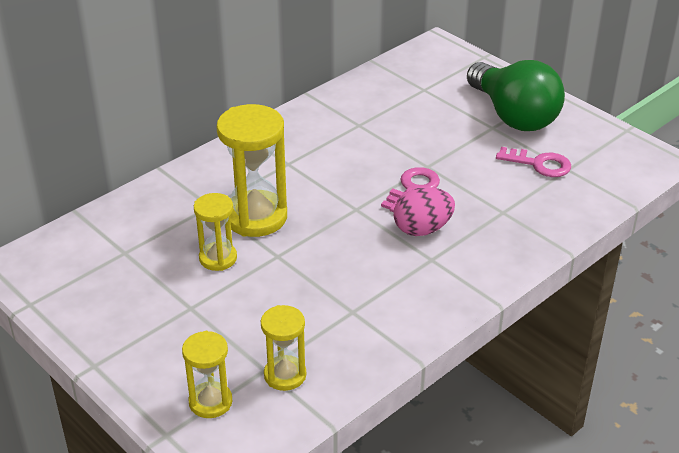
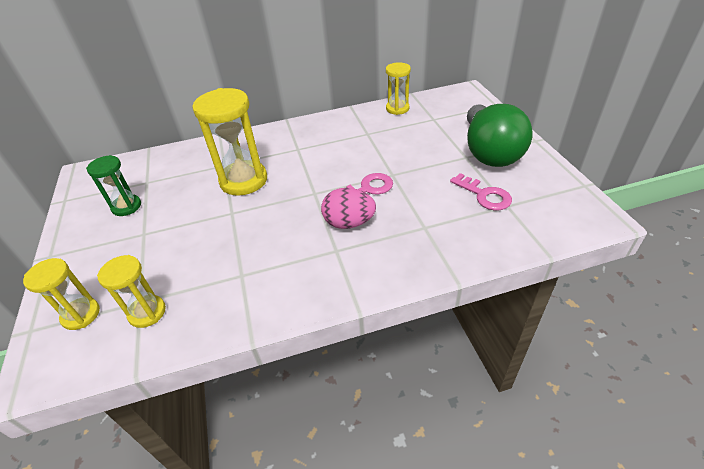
camera: 30 degrees right, 5 degrees up
yellow hourglass [194,193,237,271] -> yellow hourglass moved to [386,62,411,115]
none -> green hourglass [86,155,141,216]

